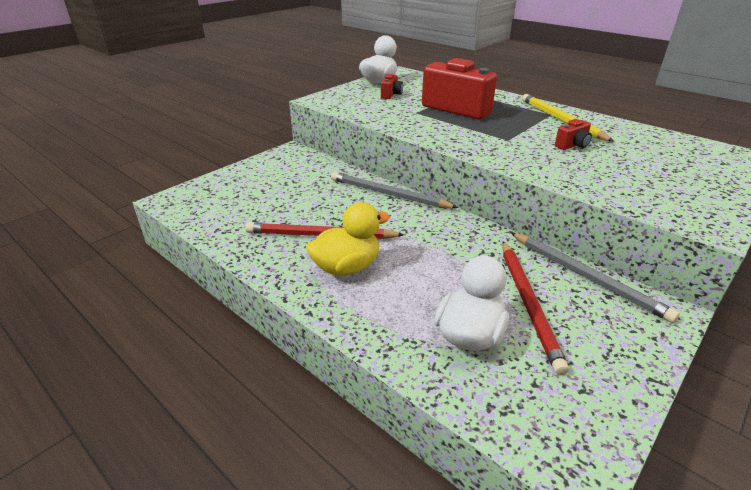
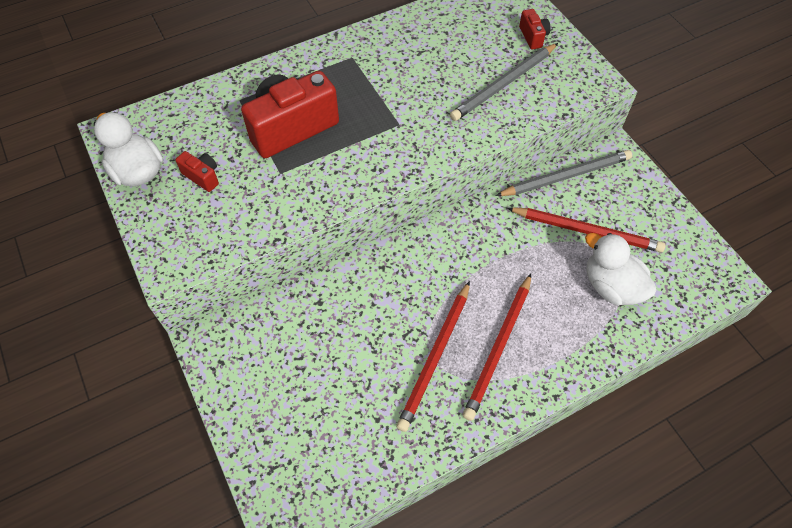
camera: 70 degrees left, 25 degrees up
yellow duck [306,202,390,276] -> red pencil [463,274,531,421]
grey pencil [331,172,458,208] -> grey pencil moved to [450,43,558,121]
yellow pencil [522,94,614,142] -> none
red camera [555,119,592,150] -> red camera moved to [519,9,550,50]

